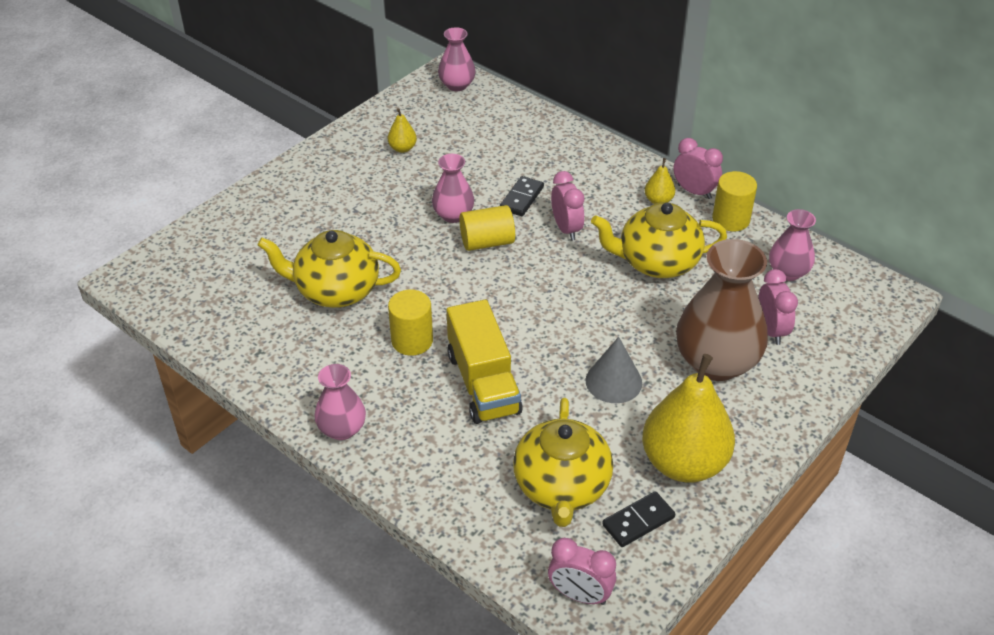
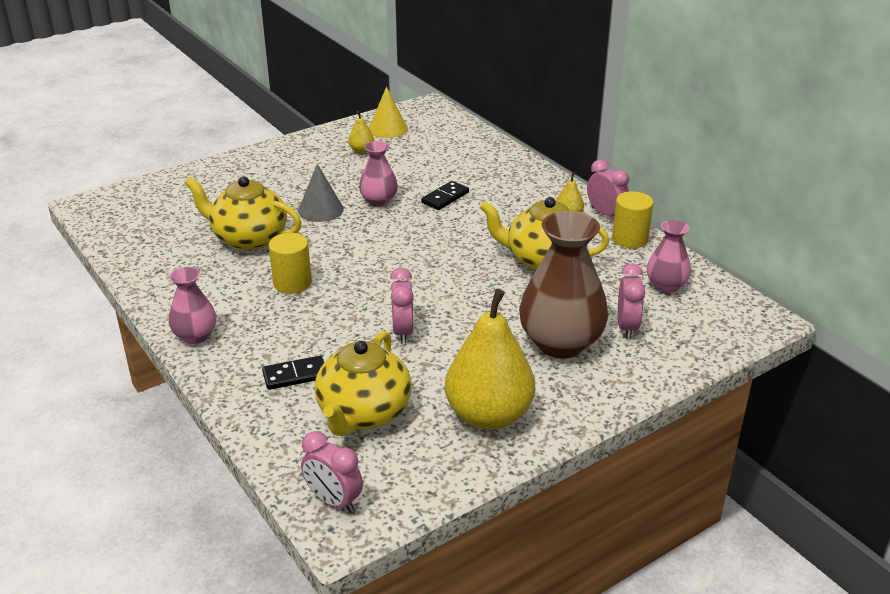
camera: 15 degrees right, 10 degrees down
pink vase [438,27,475,91] -> none
yellow truck [447,299,523,424] -> none
yellow cylinder [460,205,515,251] -> none
pink clock [551,171,584,241] -> pink clock moved to [390,267,414,343]
grey cone [585,337,642,403] -> grey cone moved to [298,164,344,222]
black domino [602,491,675,547] -> black domino moved to [262,356,324,390]
none -> yellow cone [369,87,408,138]

